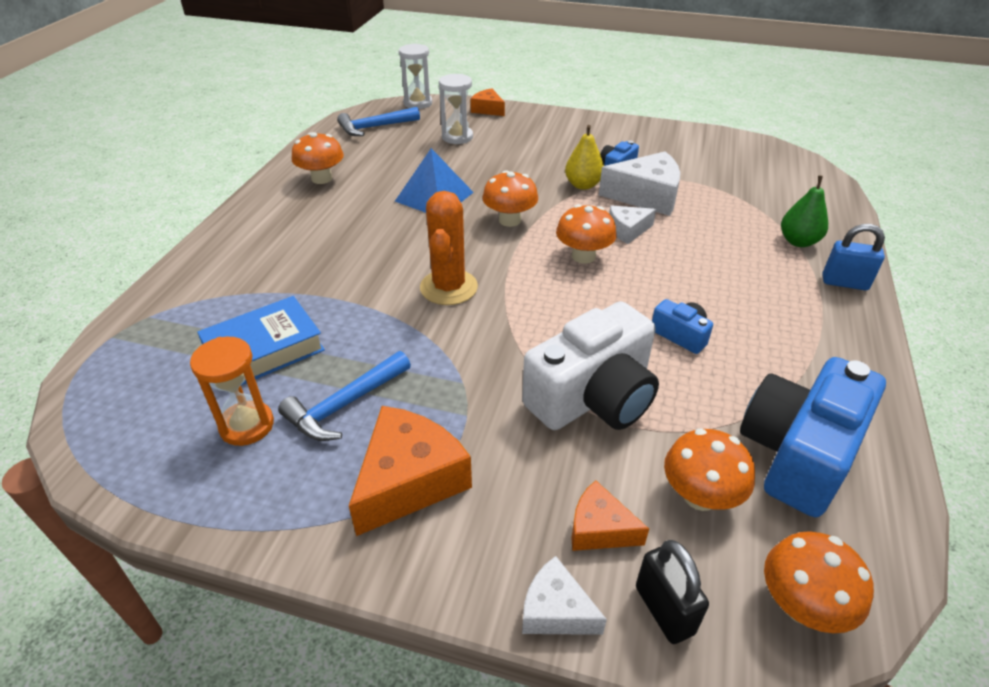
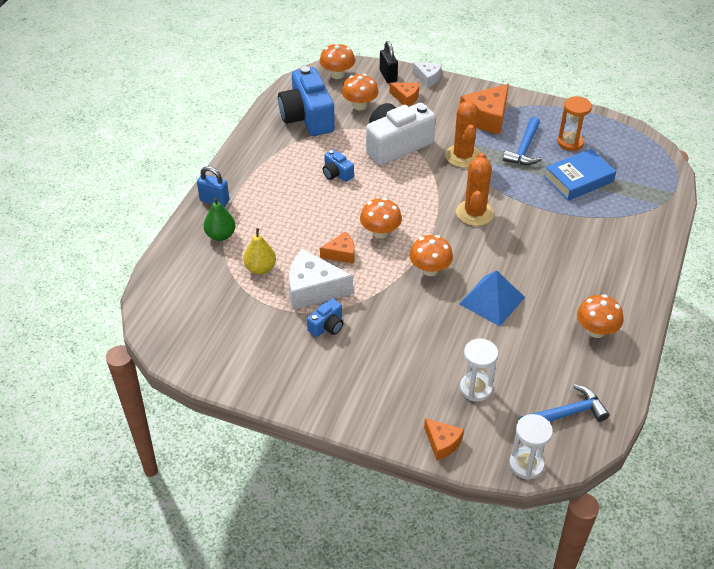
camera: 175 degrees left, 5 degrees up
blue hammer [278,351,411,441] -> blue hammer turned 150 degrees clockwise [503,117,542,165]
yellow pear [565,125,604,190] -> yellow pear moved to [243,228,276,274]
white cheese [609,205,656,244] -> orange cheese [320,231,355,264]
blue camera [740,357,886,517] -> blue camera turned 120 degrees clockwise [278,66,335,136]
none -> orange cactus [445,101,480,168]

